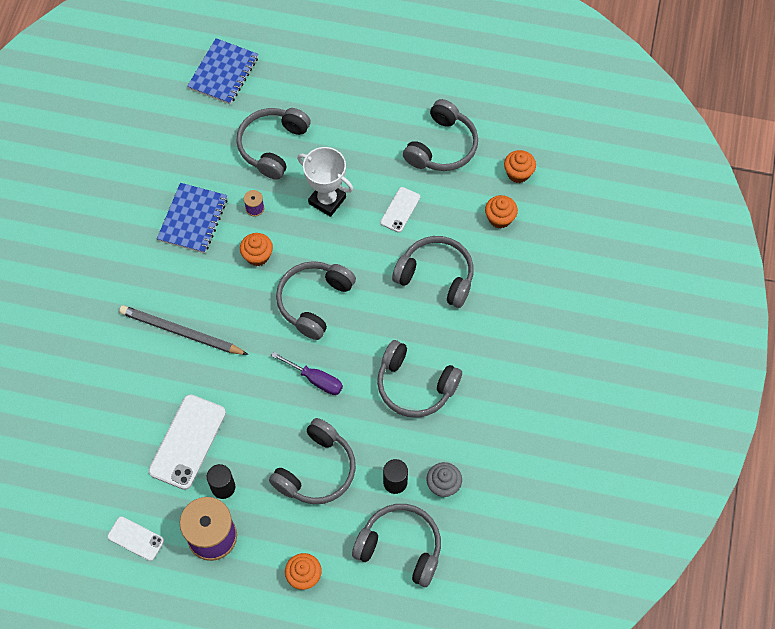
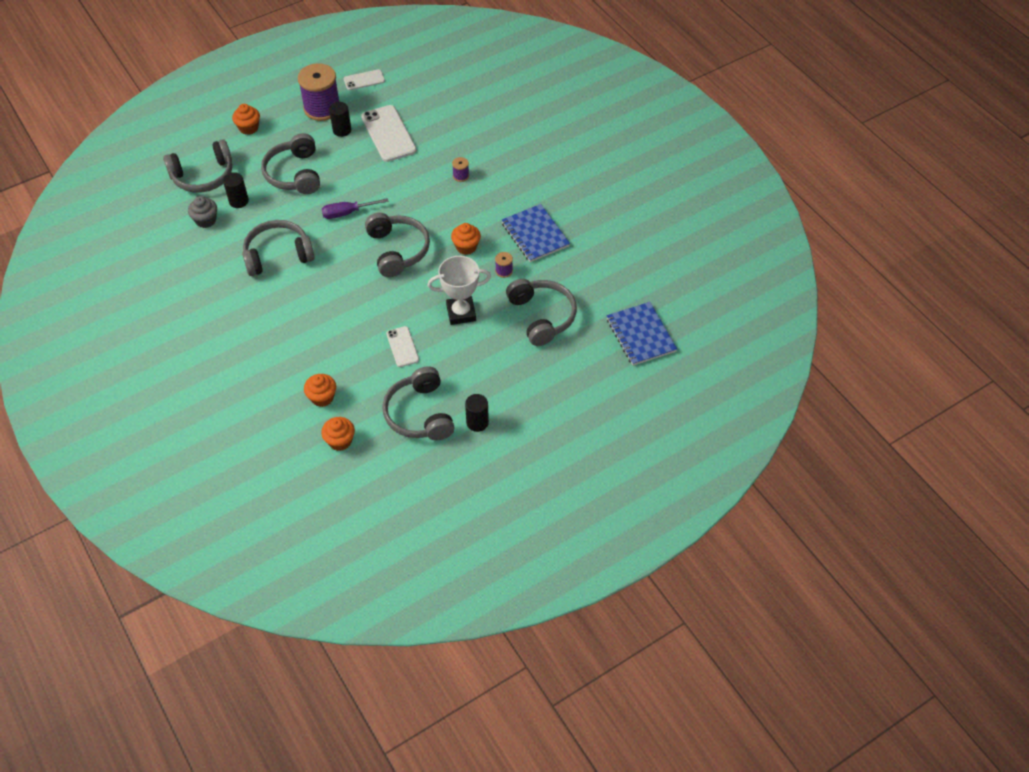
camera: 135 degrees right, 10 degrees down
grey pencil [119,305,249,355] -> purple spool [452,157,469,182]
grey headphones [392,236,474,308] -> none
none -> black cylinder [465,394,489,432]

